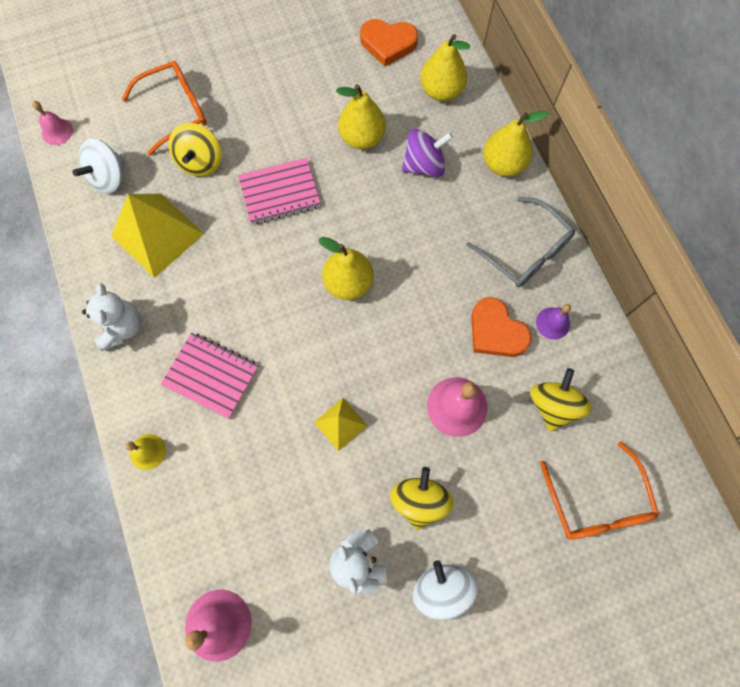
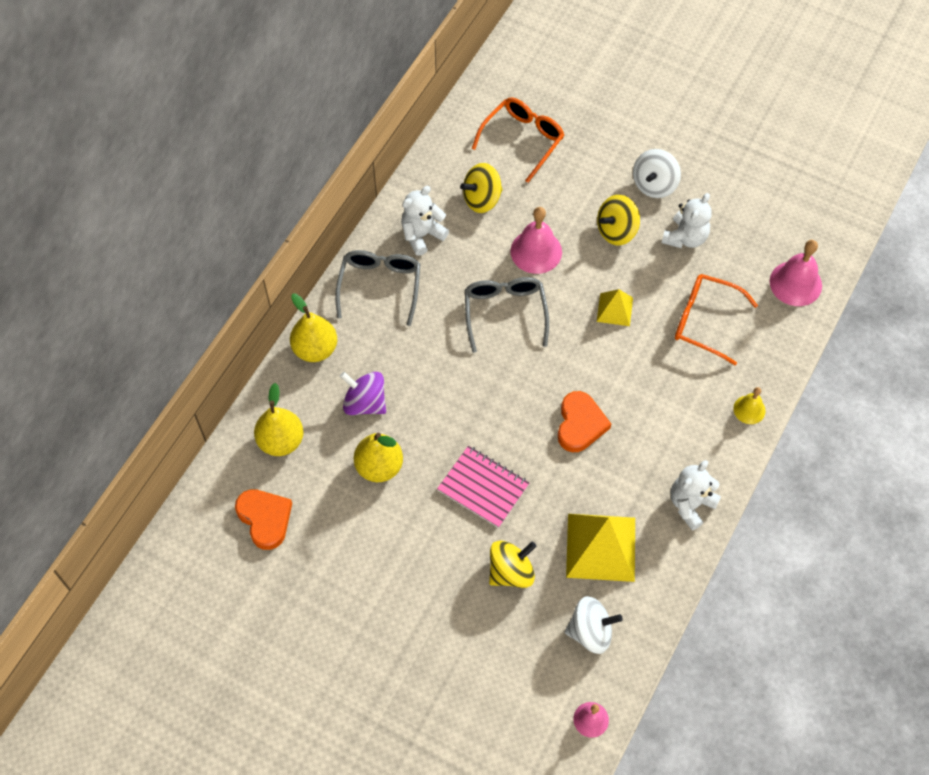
camera: 130 degrees left, 10 degrees down
orange glasses [122,61,207,155] -> orange glasses moved to [675,274,758,365]
pink notebook [161,333,259,419] -> none
yellow pear [319,237,374,300] -> none
orange heart [471,297,532,357] -> orange heart moved to [558,391,611,452]
purple bell [536,304,571,340] -> white teddy bear [401,186,449,256]
none -> grey glasses [465,277,549,353]

